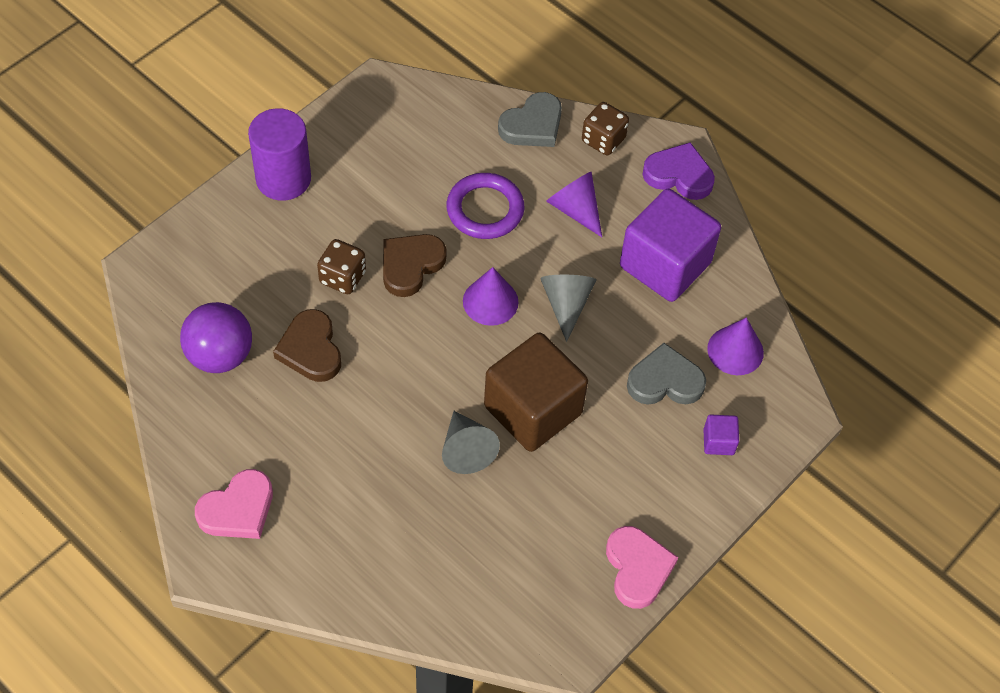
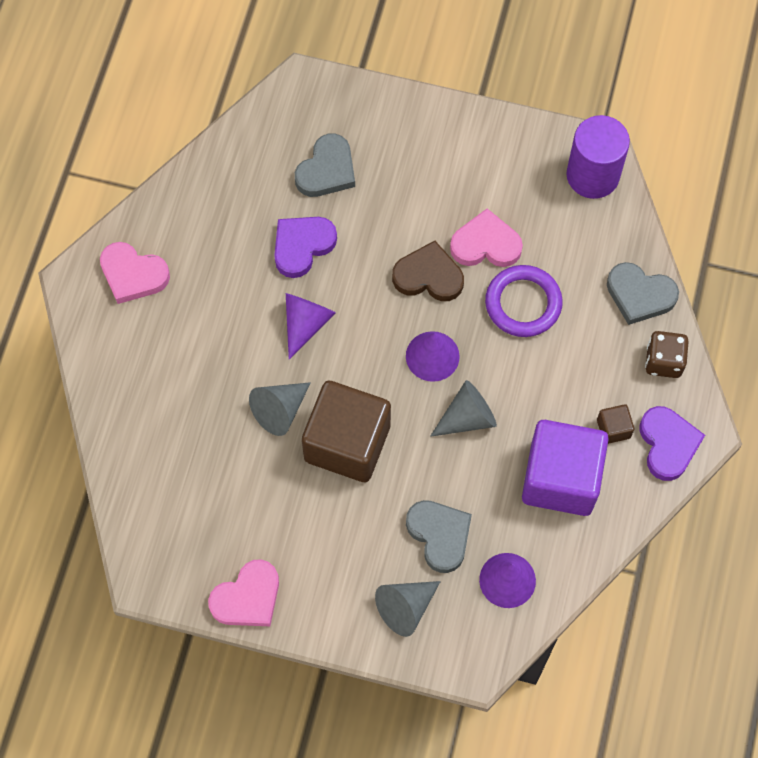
camera: 65 degrees right, 10 degrees up
purple ball [180,302,252,373] -> none
purple cylinder [248,108,311,201] -> purple cylinder moved to [566,115,630,199]
brown heart [273,309,341,382] -> purple heart [274,217,337,278]
brown dice [317,239,366,294] -> none
purple cone [546,172,602,237] -> purple cone moved to [286,293,336,359]
purple cube [703,415,739,455] -> grey cone [375,581,441,637]
none -> grey heart [295,134,355,197]
none -> pink heart [450,209,523,267]
none -> brown cube [597,404,634,444]

